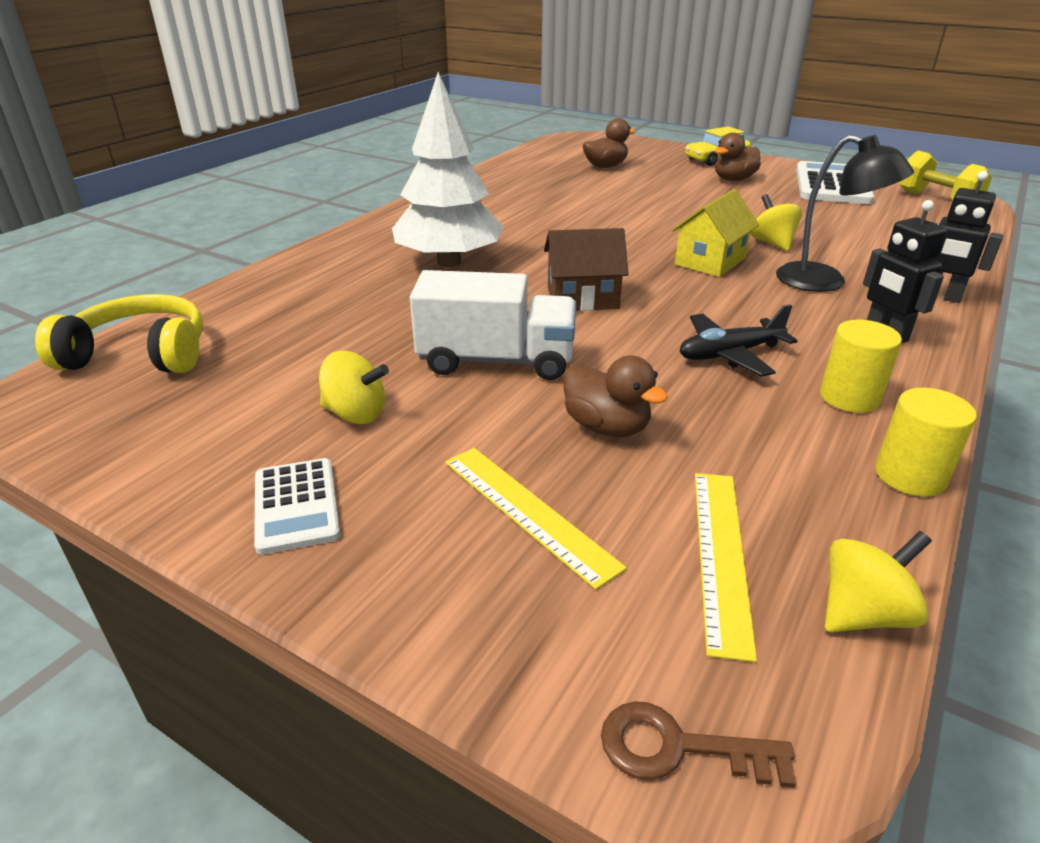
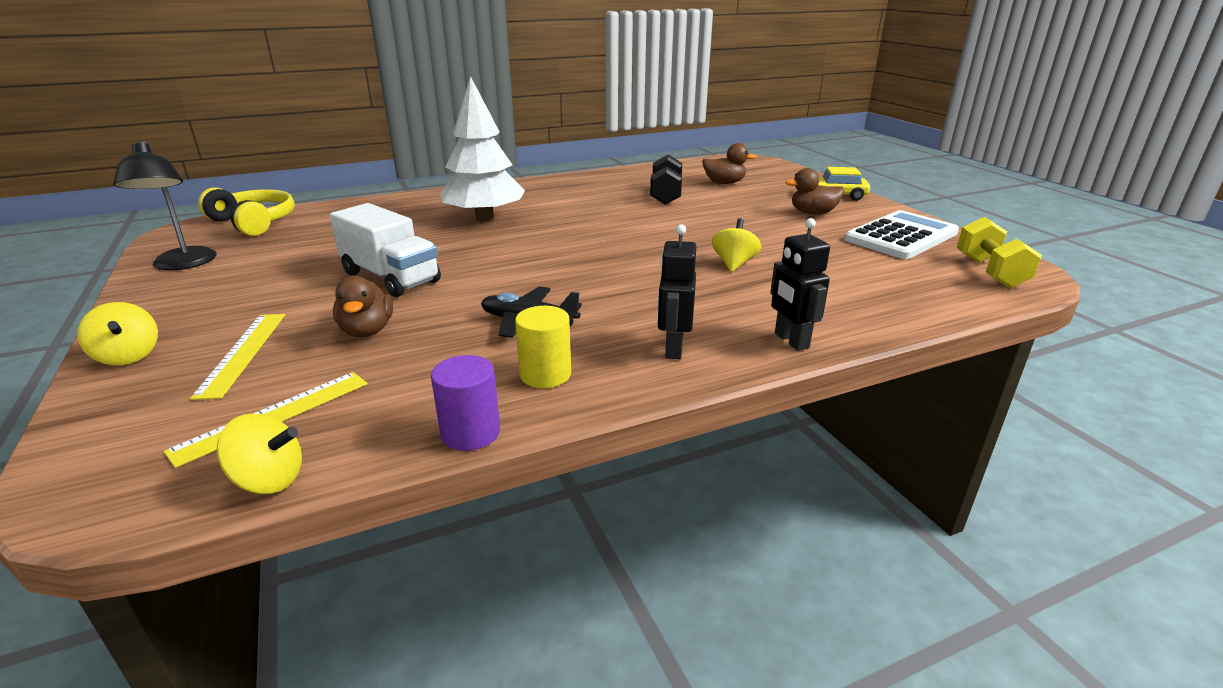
camera: 35 degrees right, 5 degrees down
white calculator [254,458,340,555] -> none
yellow spinning top [319,351,389,424] -> yellow spinning top moved to [77,302,158,365]
brown house [544,228,629,311] -> none
brown key [601,701,796,788] -> none
yellow house [672,189,759,277] -> none
black lamp [776,135,914,292] -> black lamp moved to [113,141,217,270]
yellow cylinder [876,388,977,497] -> purple cylinder [431,355,500,451]
none -> black dumbbell [650,154,682,204]

